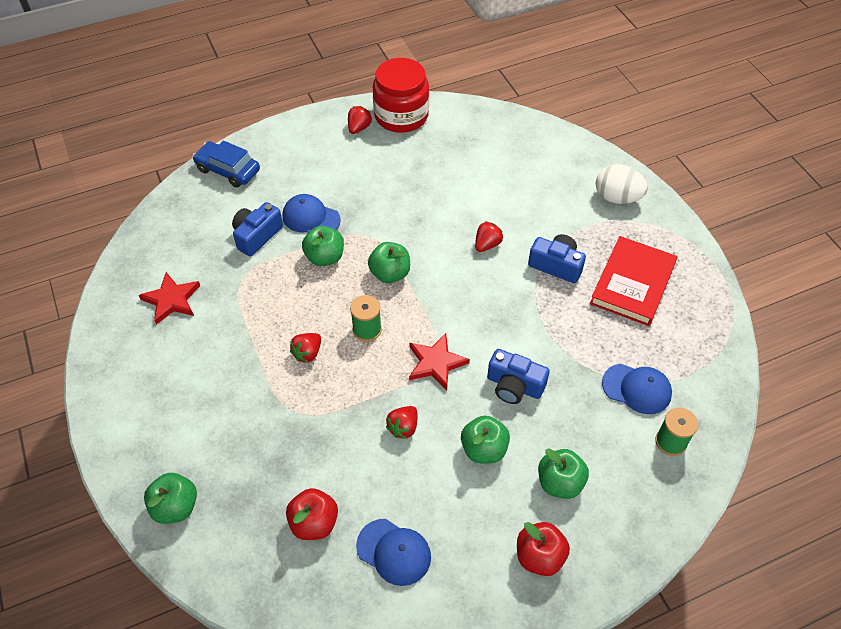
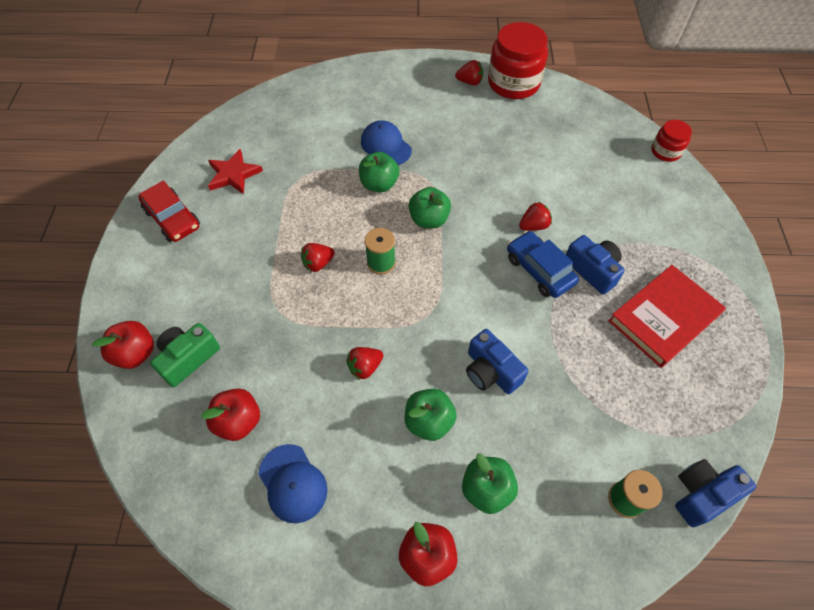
camera: 25 degrees right, 5 degrees up
green apple [144,473,197,524] -> red apple [92,321,154,369]
blue car [192,141,260,187] -> blue car moved to [507,231,579,298]
blue camera [232,202,283,257] -> blue camera moved to [675,459,756,527]
red strawberry [348,106,372,134] -> red strawberry turned 45 degrees clockwise [455,60,483,86]
red star [409,333,470,390] -> none
white egg [596,164,648,204] -> none
blue cap [602,364,672,414] -> none
none -> red car [138,181,200,242]
none -> green camera [150,323,220,387]
none -> red jar [651,120,692,162]

